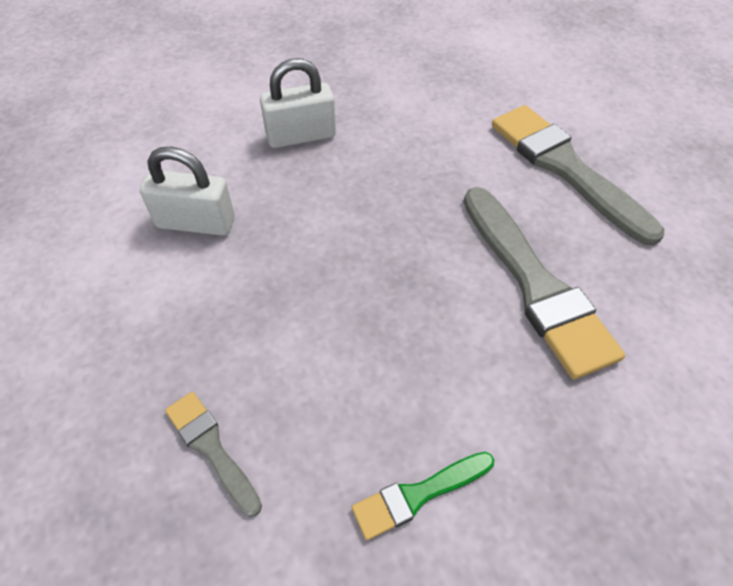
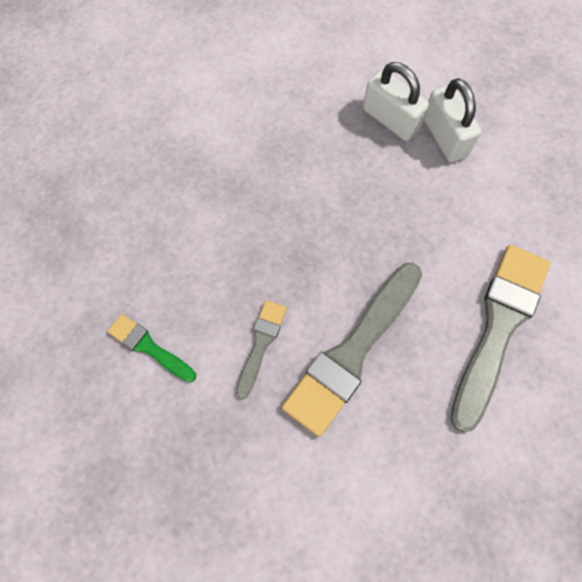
camera: 60 degrees right, 15 degrees up
white padlock [140,147,235,236] -> white padlock moved to [424,78,481,162]
grey brush [165,392,262,517] -> grey brush moved to [236,300,287,399]

